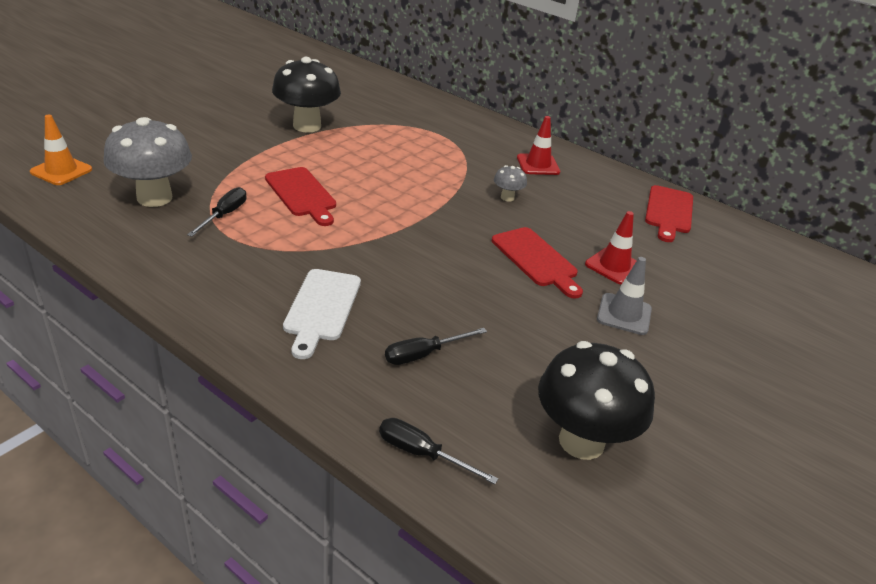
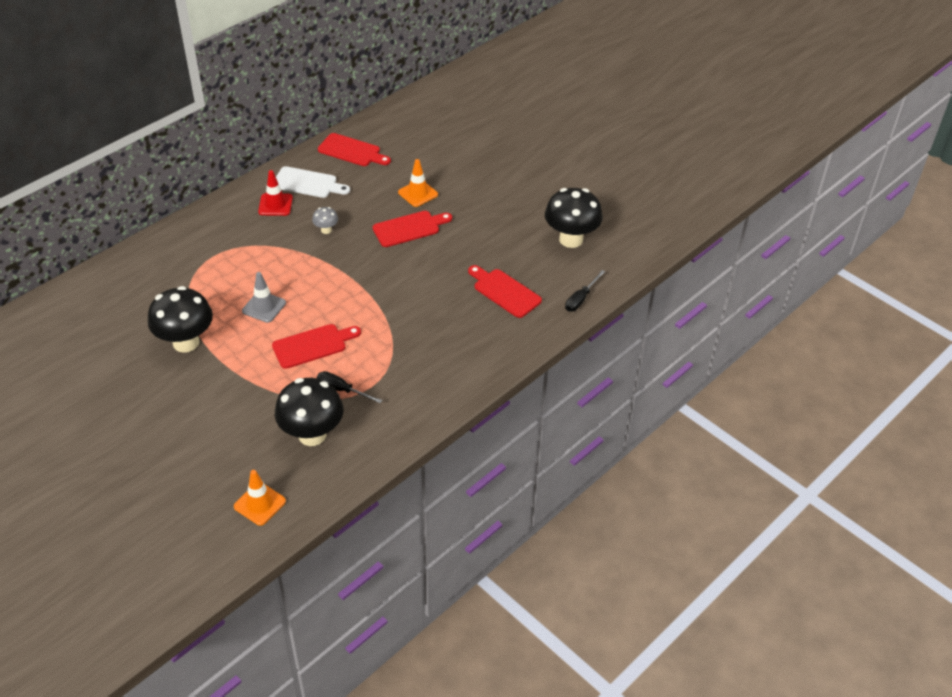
camera: 80 degrees left, 10 degrees up
grey mushroom [103,117,192,207] -> black mushroom [275,378,343,446]
white cutting board [283,269,361,359] -> white cutting board moved to [276,166,350,198]
black screwdriver [385,328,487,365] -> red cutting board [468,265,542,318]
red traffic cone [585,211,637,284] -> orange traffic cone [398,159,438,207]
grey traffic cone [597,257,652,335] -> grey traffic cone moved to [242,272,286,323]

